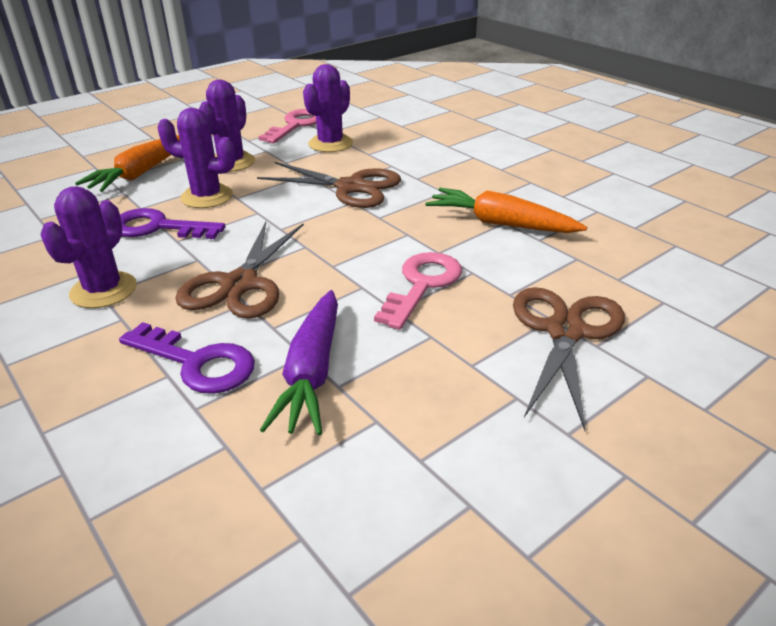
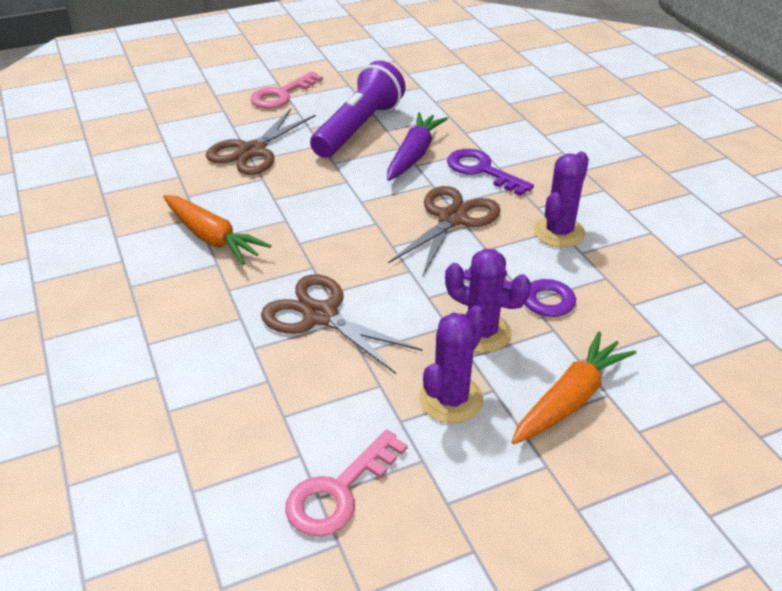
camera: 165 degrees left, 5 degrees up
purple cactus [303,64,353,152] -> none
pink key [374,252,462,330] -> pink key moved to [250,71,323,109]
none -> purple flashlight [310,60,406,158]

